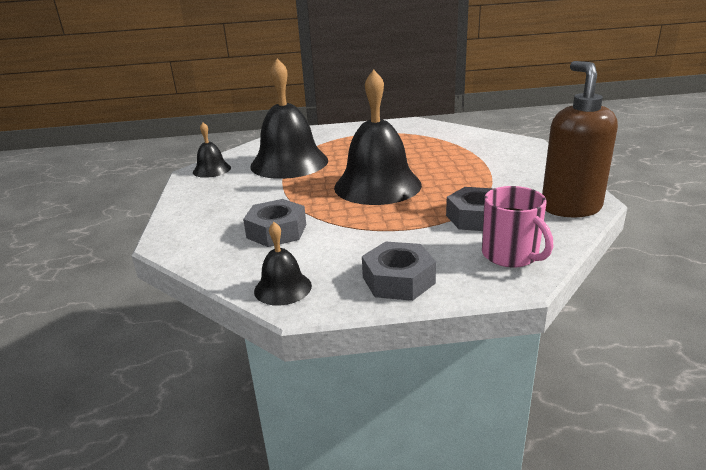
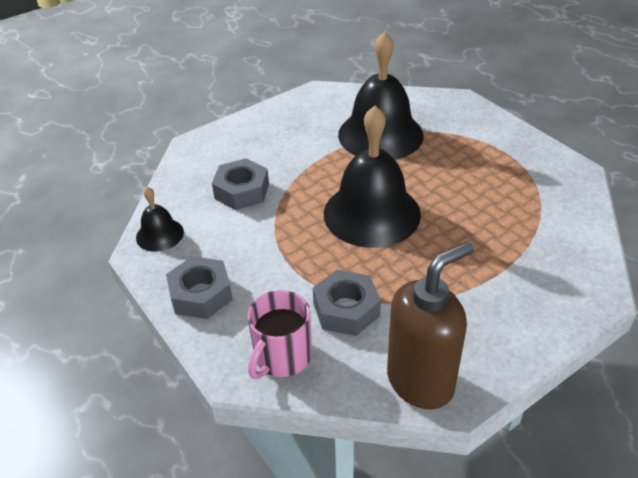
camera: 60 degrees right, 15 degrees up
black bell [193,122,231,178] -> none

